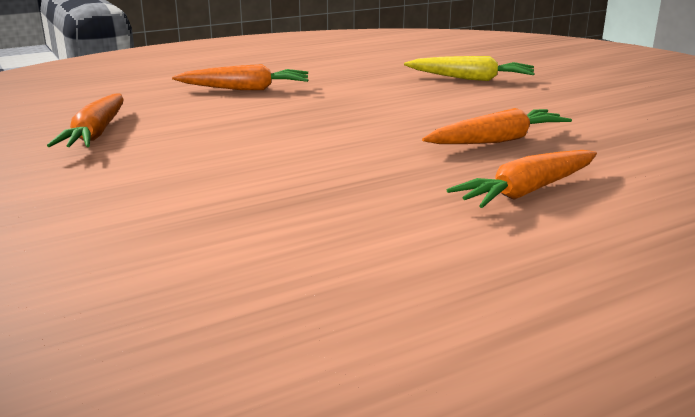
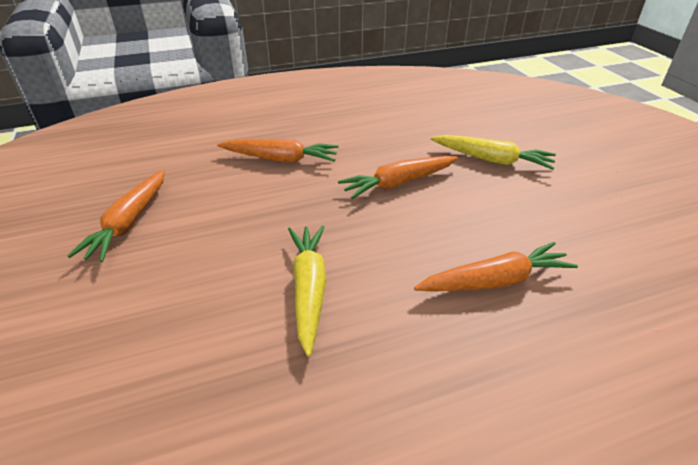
camera: 10 degrees right, 15 degrees up
orange carrot [447,150,597,208] -> orange carrot moved to [338,156,458,199]
none -> yellow carrot [288,225,326,357]

